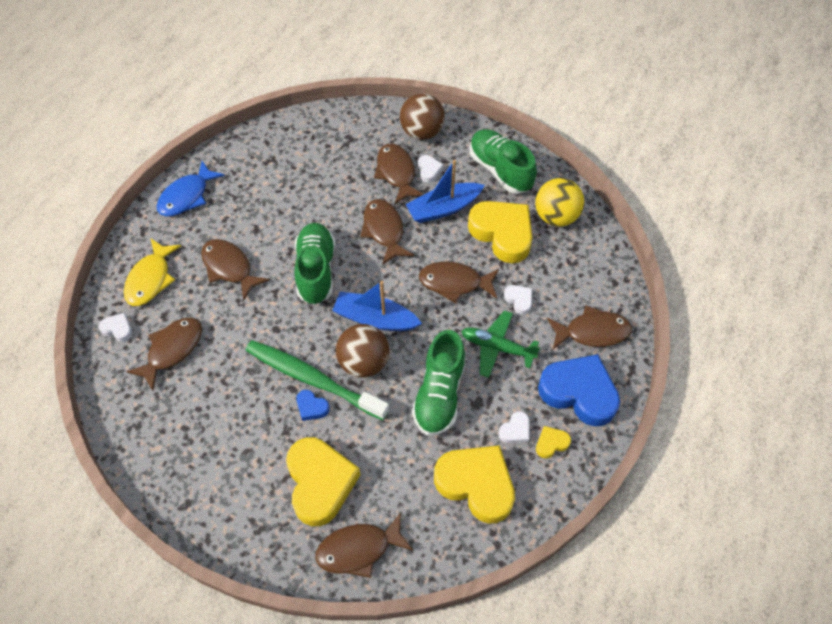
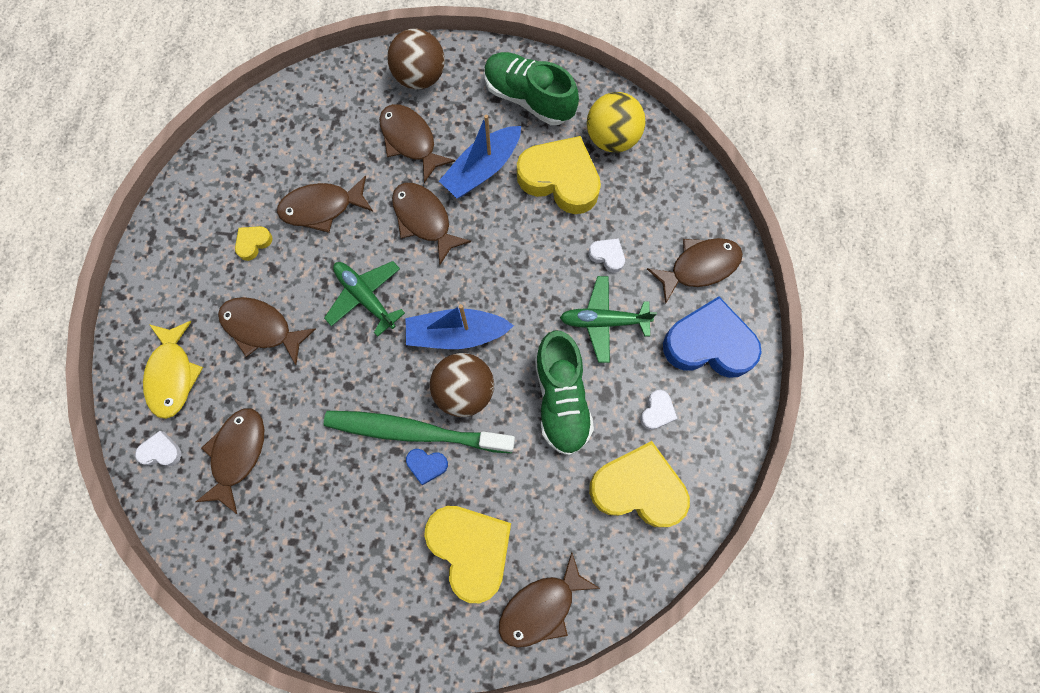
camera: 20 degrees left, 15 degrees up
blue fish [157,161,225,216] -> none
green shoe [294,223,335,305] -> green plane [324,261,405,337]
white heart [418,155,443,183] -> none
brown fish [419,262,499,304] -> brown fish moved to [277,175,373,233]
yellow heart [536,426,571,459] -> yellow heart moved to [235,226,272,261]

